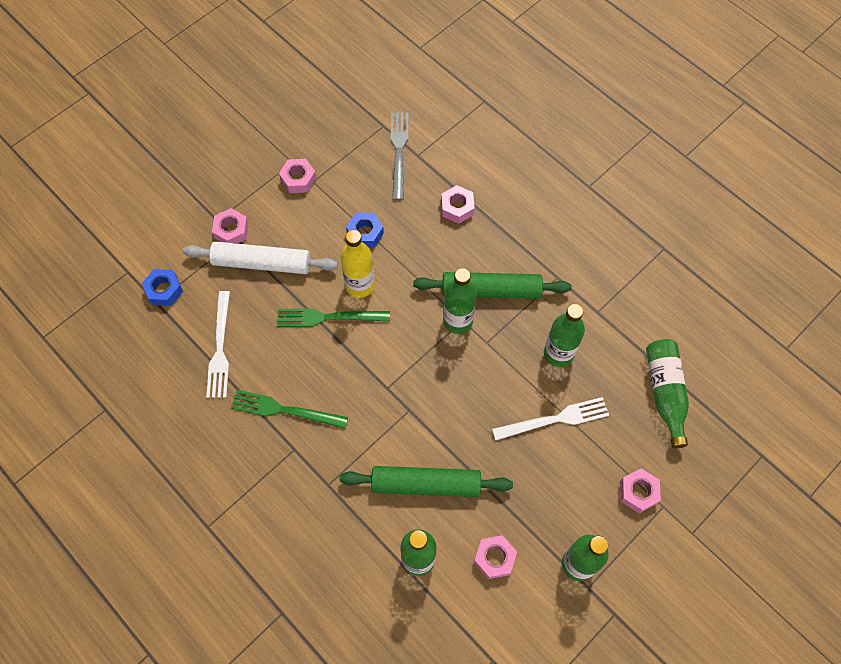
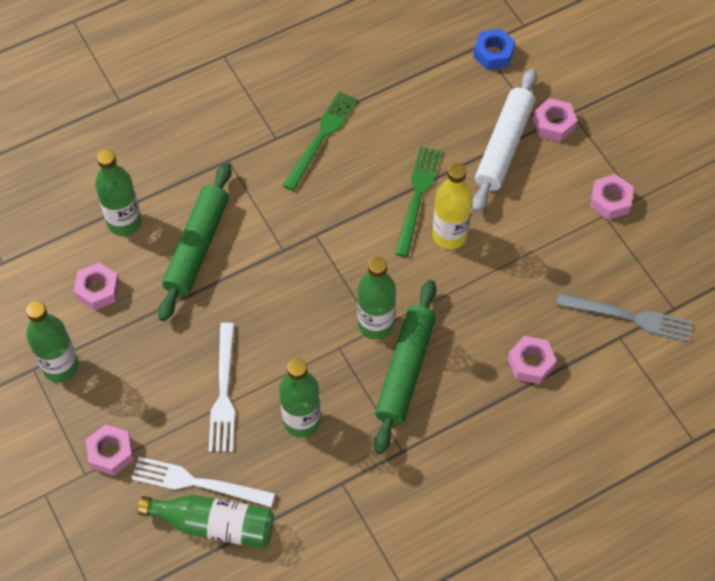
camera: 105 degrees right, 5 degrees down
white fork [206,291,230,398] -> white fork moved to [131,457,275,507]
blue nut [346,213,384,248] -> none

